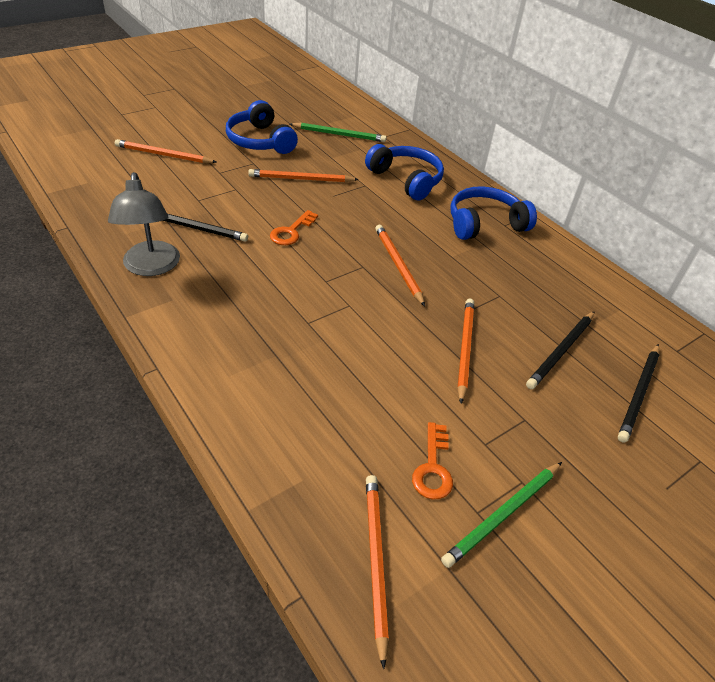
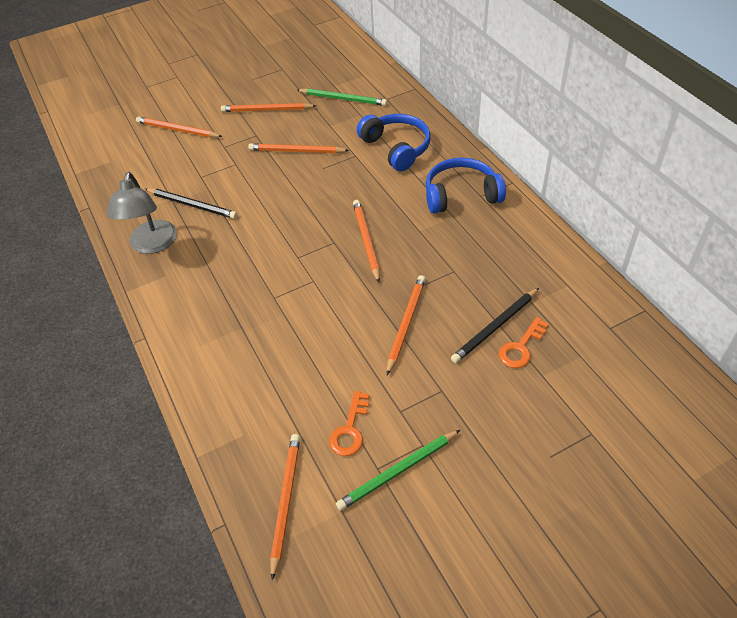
camera: 15 degrees right, 5 degrees up
blue headphones [226,100,298,154] -> orange pencil [221,103,316,112]
orange key [270,210,318,245] -> orange key moved to [498,317,549,368]
black pencil [618,344,659,443] -> none

